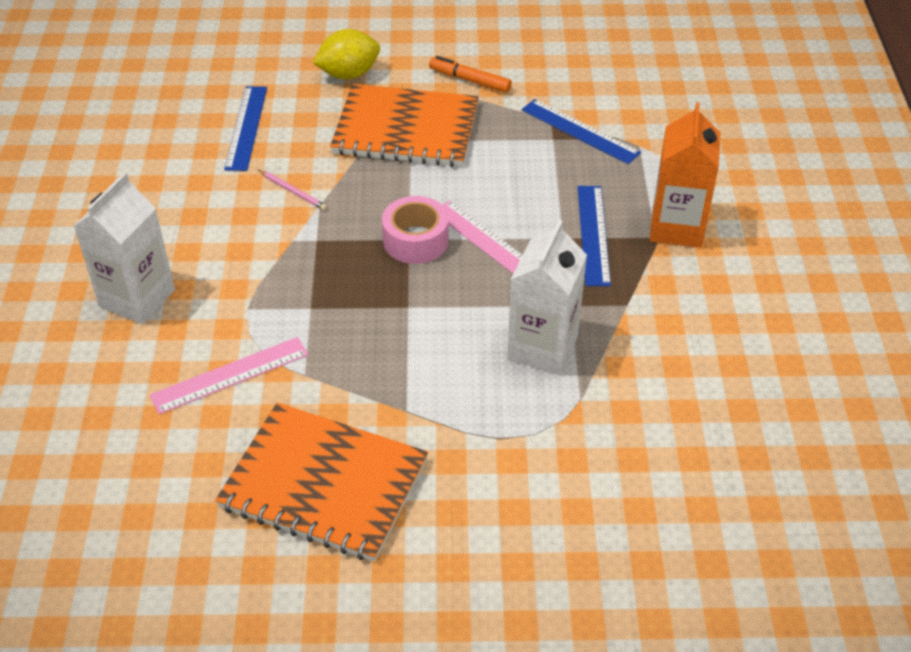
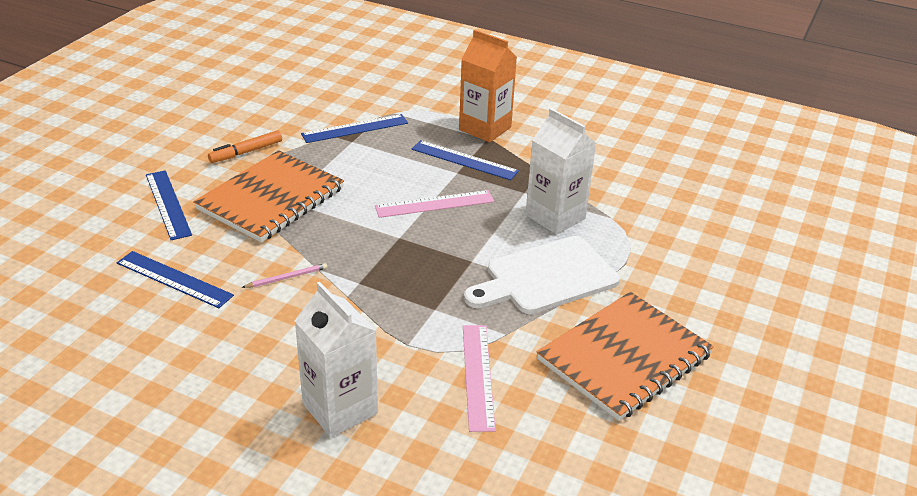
camera: 65 degrees left, 10 degrees down
yellow lemon [312,29,380,79] -> blue ruler [146,170,192,240]
pink tape [382,196,449,264] -> none
none -> white cutting board [464,236,620,314]

